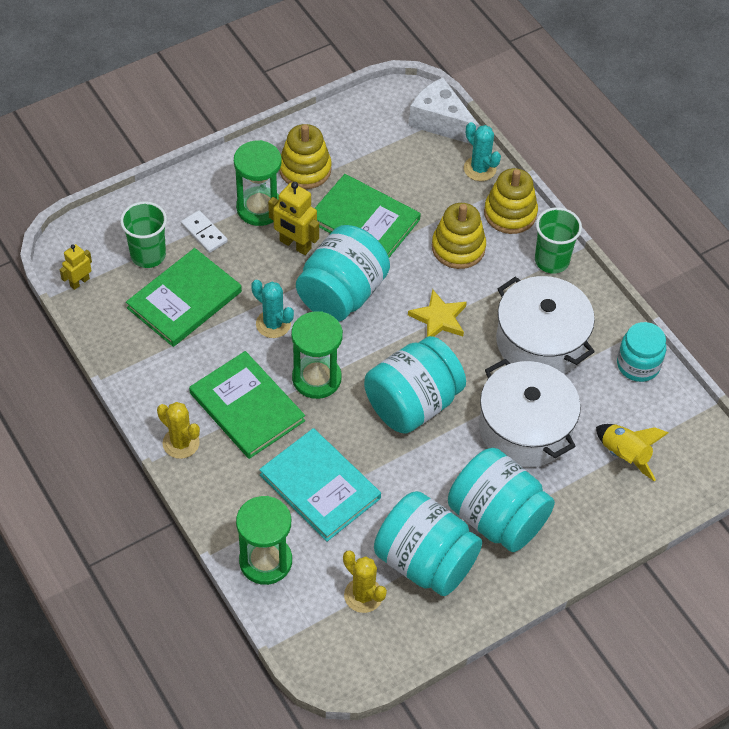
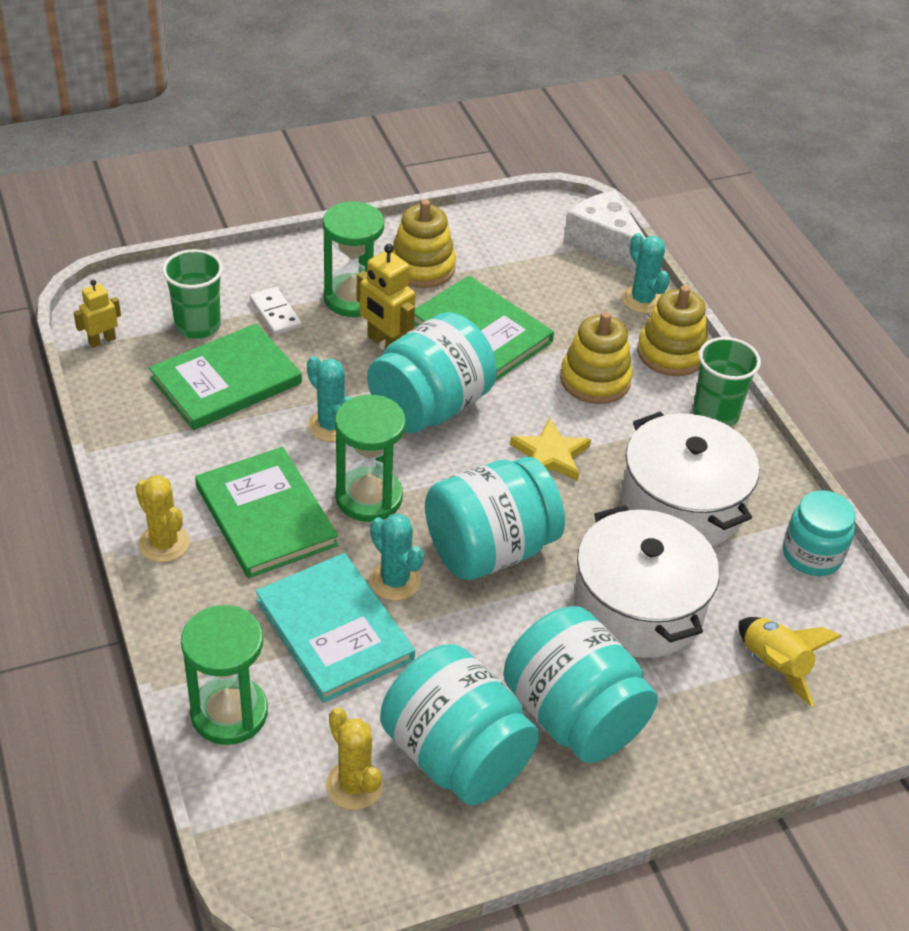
camera: 10 degrees right, 10 degrees down
none -> turquoise cactus [370,513,424,601]

